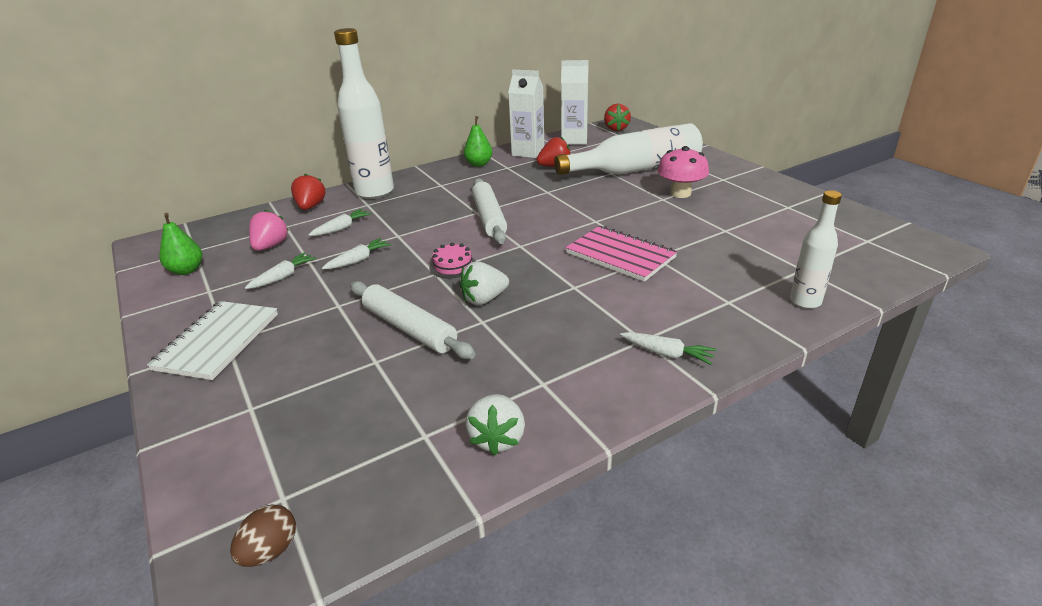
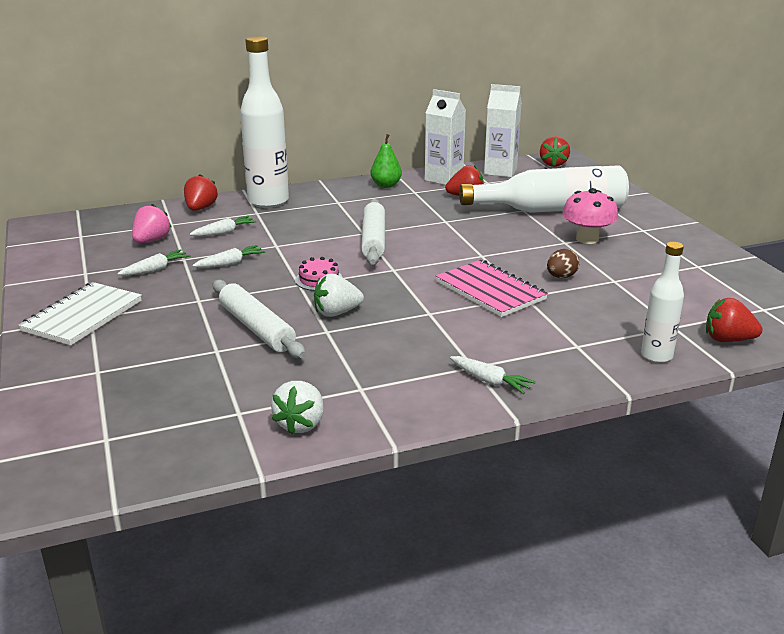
camera: 10 degrees right, 5 degrees down
green pear [159,213,202,275] -> none
brown egg [230,505,296,567] -> brown egg moved to [547,249,580,278]
none -> red strawberry [706,298,763,342]

